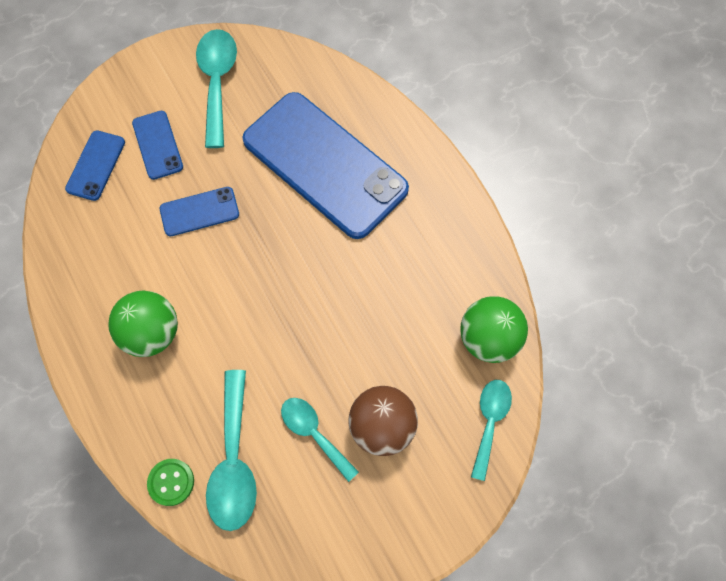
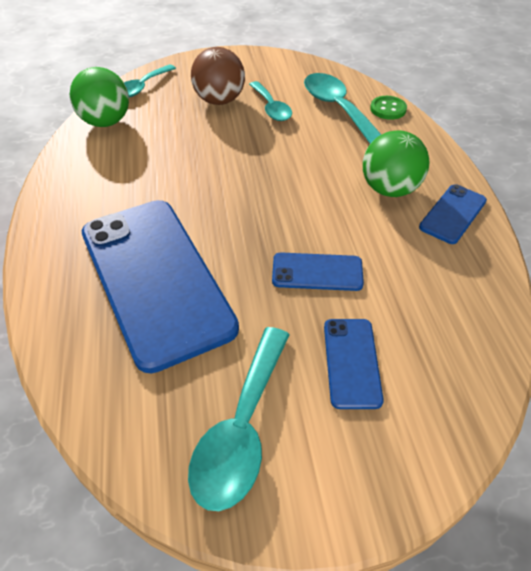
camera: 160 degrees left, 20 degrees down
blue phone [65,130,125,201] -> blue phone moved to [419,184,487,244]
turquoise spoon [206,370,257,531] -> turquoise spoon turned 45 degrees counterclockwise [304,73,382,144]

